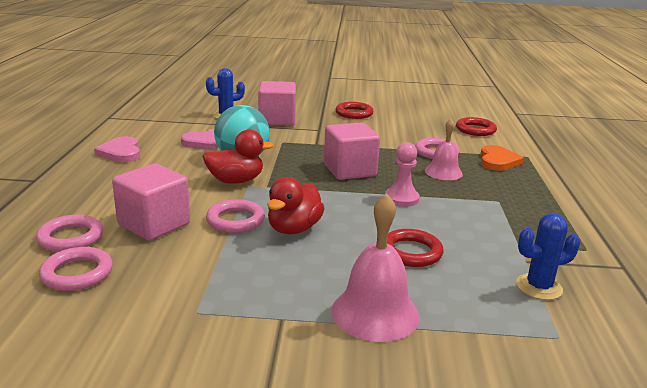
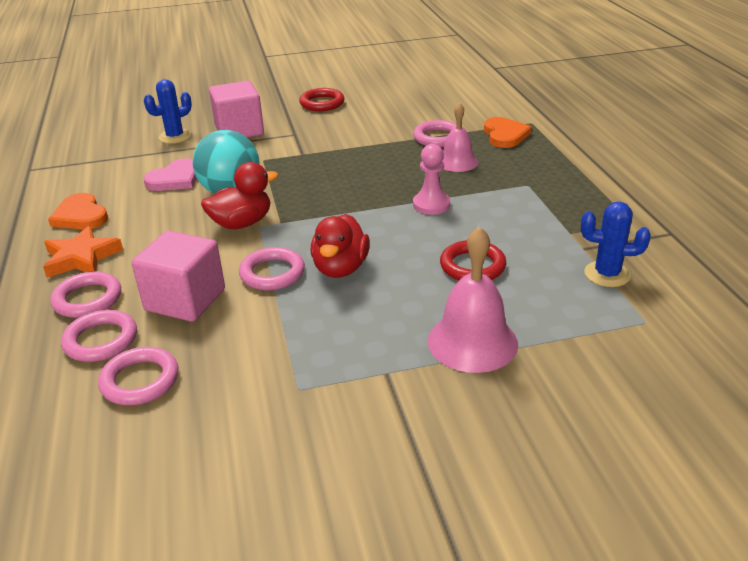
camera: 15 degrees left, 10 degrees up
pink heart [94,136,140,162] -> orange heart [48,193,108,230]
pink cube [324,122,380,180] -> none
red ring [456,117,497,136] -> none
blue cactus [516,213,580,300] -> blue cactus turned 45 degrees clockwise [581,202,651,287]
none -> orange star [43,226,123,278]
none -> pink ring [50,271,121,318]

